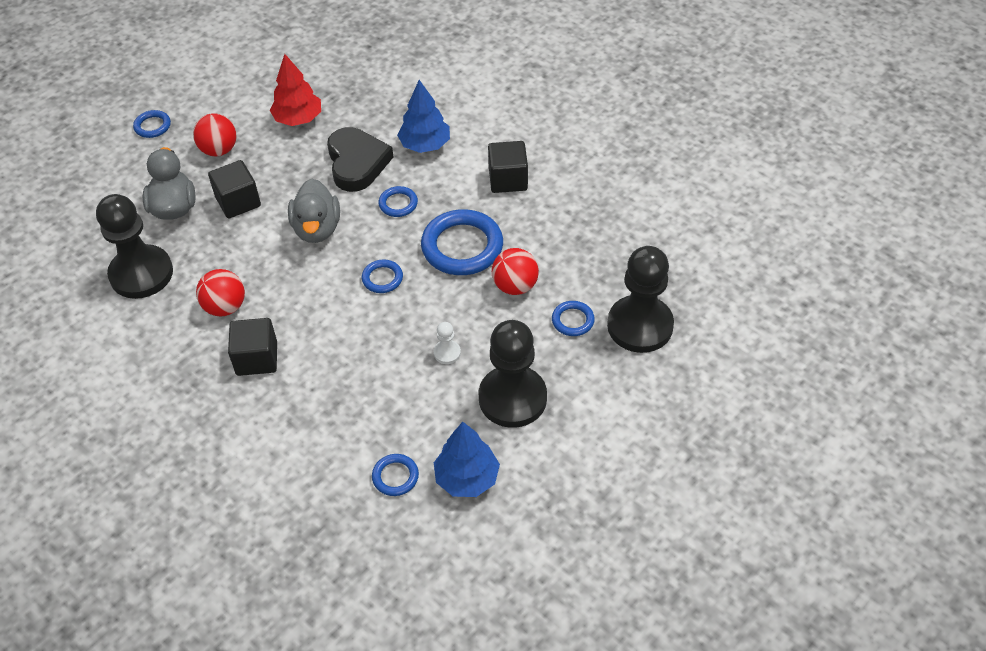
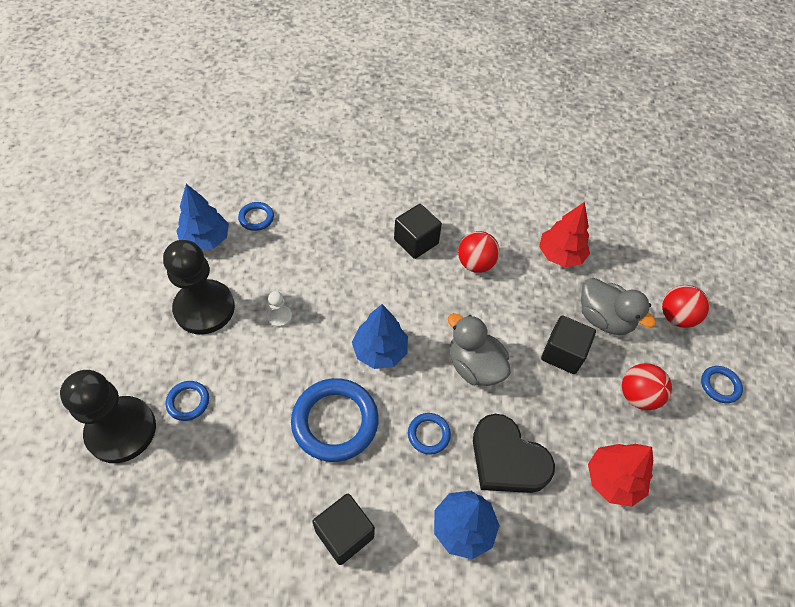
camera: 140 degrees right, 5 degrees up
black pawn [96,194,173,299] -> red tree [539,202,590,267]
blue ring [362,259,403,293] -> blue tree [352,304,408,369]
red ball [492,248,539,295] -> red ball moved to [662,285,710,328]

